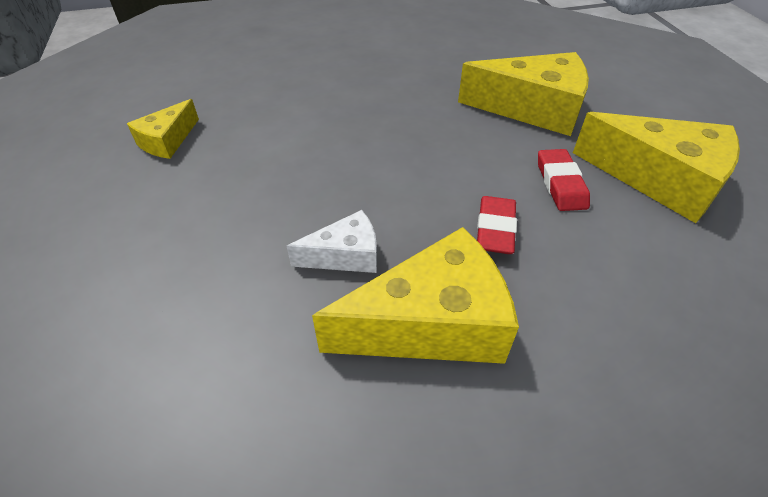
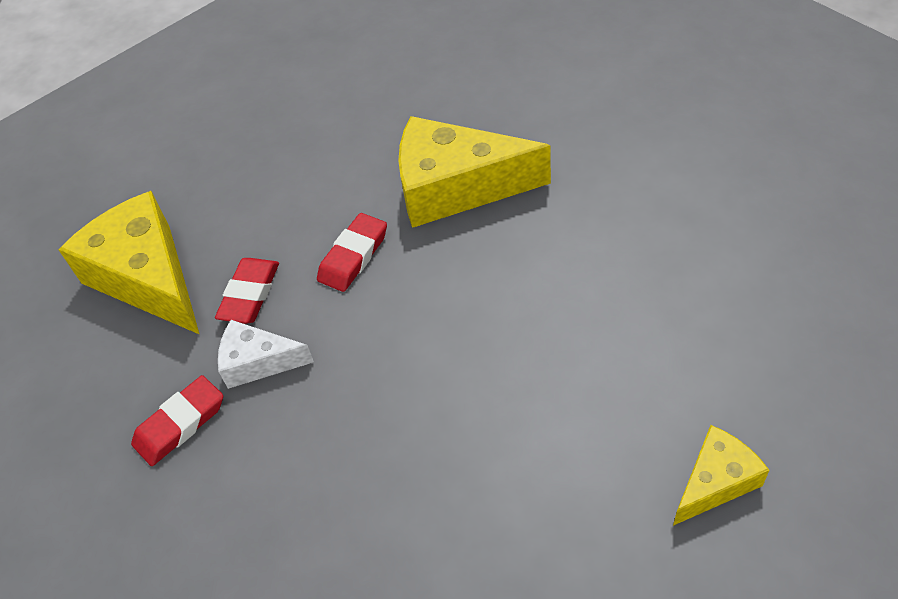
camera: 155 degrees left, 5 degrees up
white cheese [287,210,377,273] -> white cheese moved to [218,320,314,389]
yellow cheese [458,52,589,136] -> red eraser [131,375,223,466]

